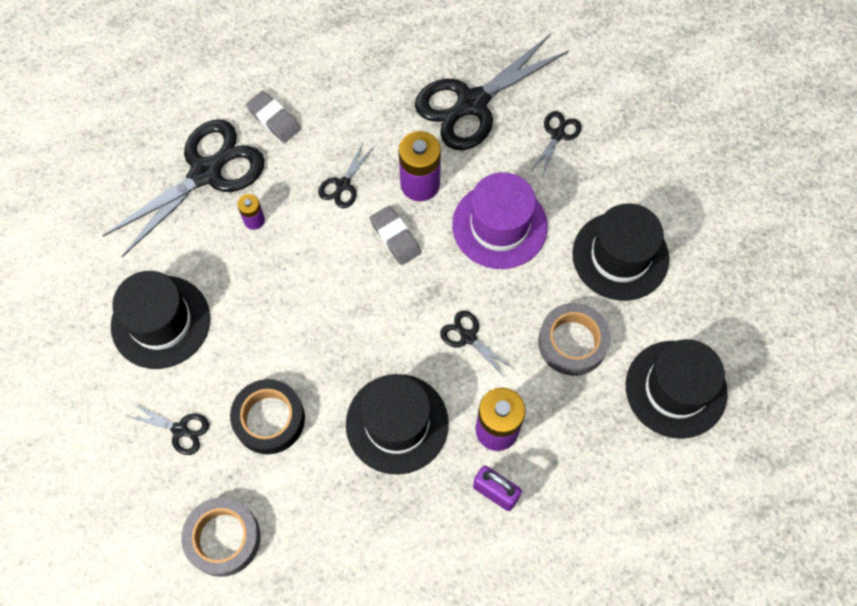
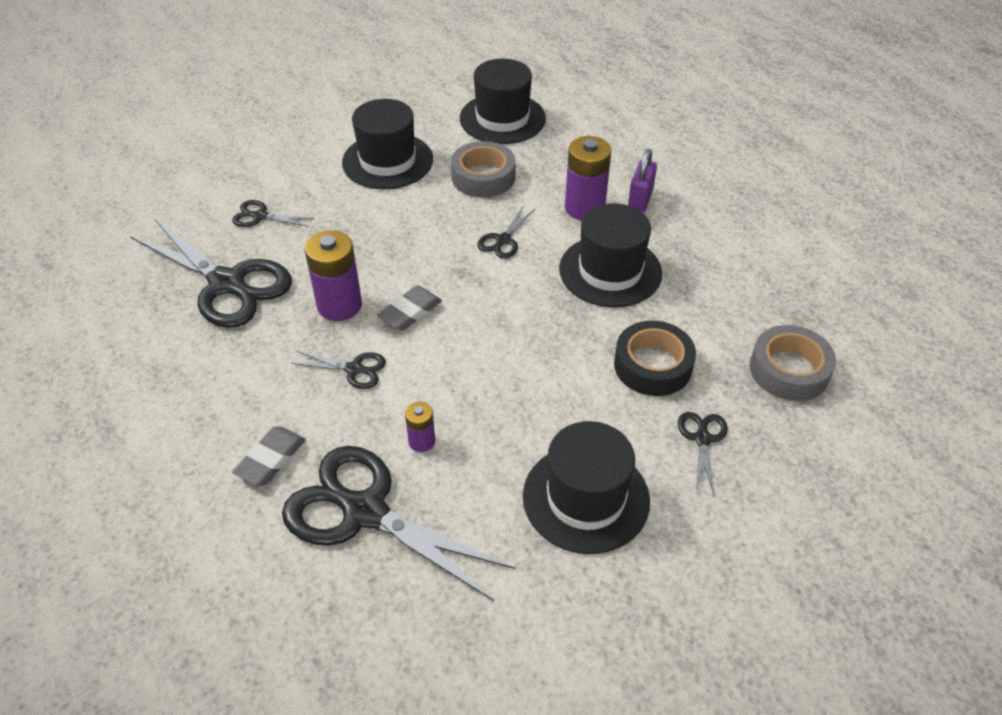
camera: 105 degrees left, 20 degrees down
purple hat [452,172,548,269] -> none

